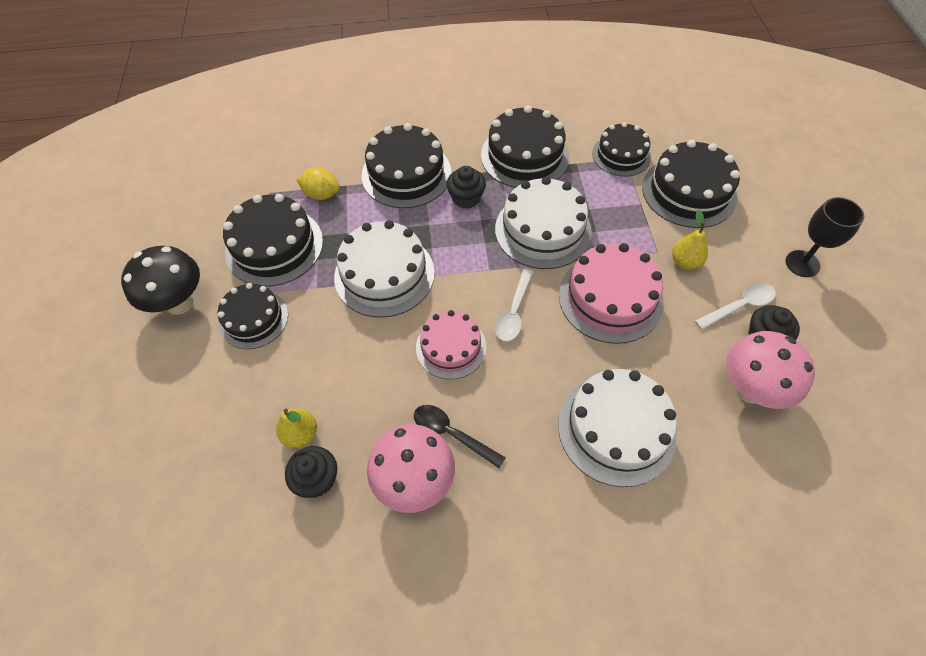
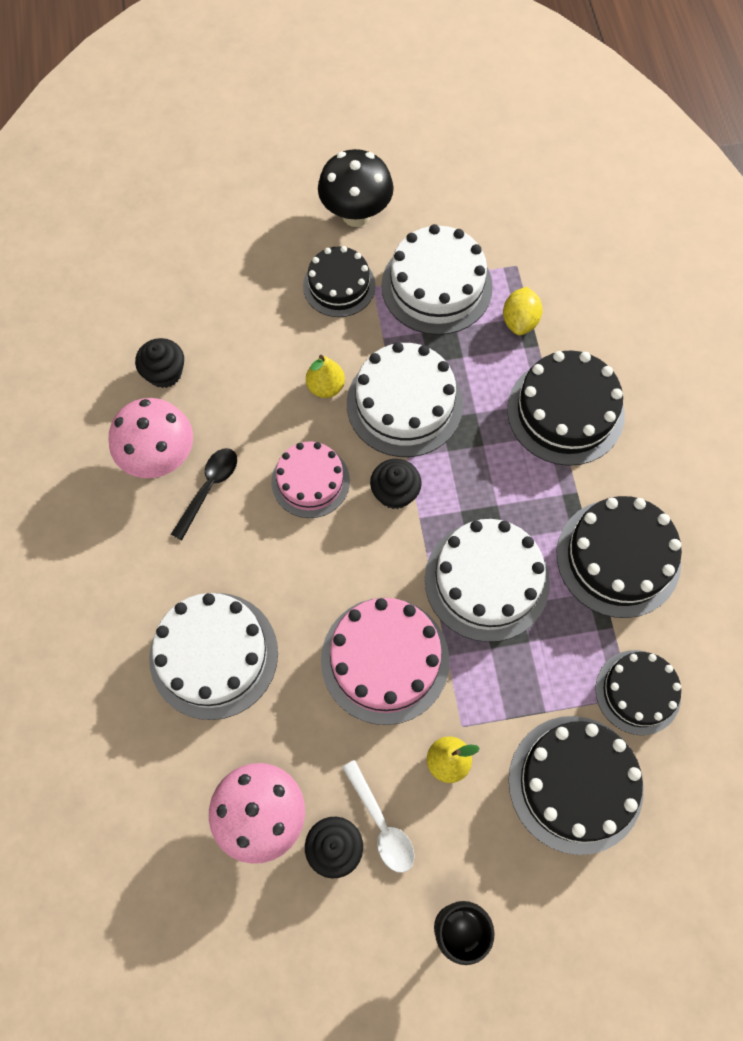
camera: 85 degrees right, 10 degrees up
black cake [223,194,323,287] -> white cake [381,224,493,335]
yellow pear [276,409,317,448] -> yellow pear moved to [306,355,345,398]
black cupcake [447,166,486,209] -> black cupcake moved to [370,459,422,509]
white spoon [495,269,533,341] -> none

